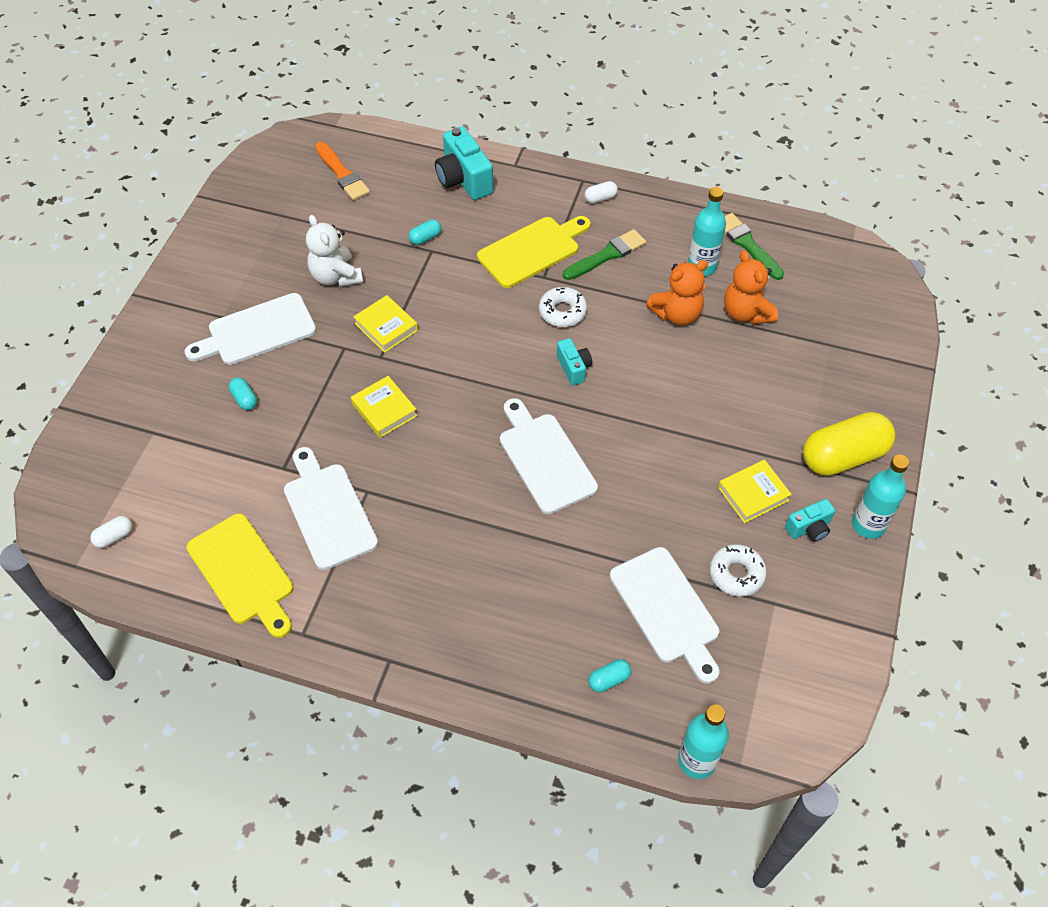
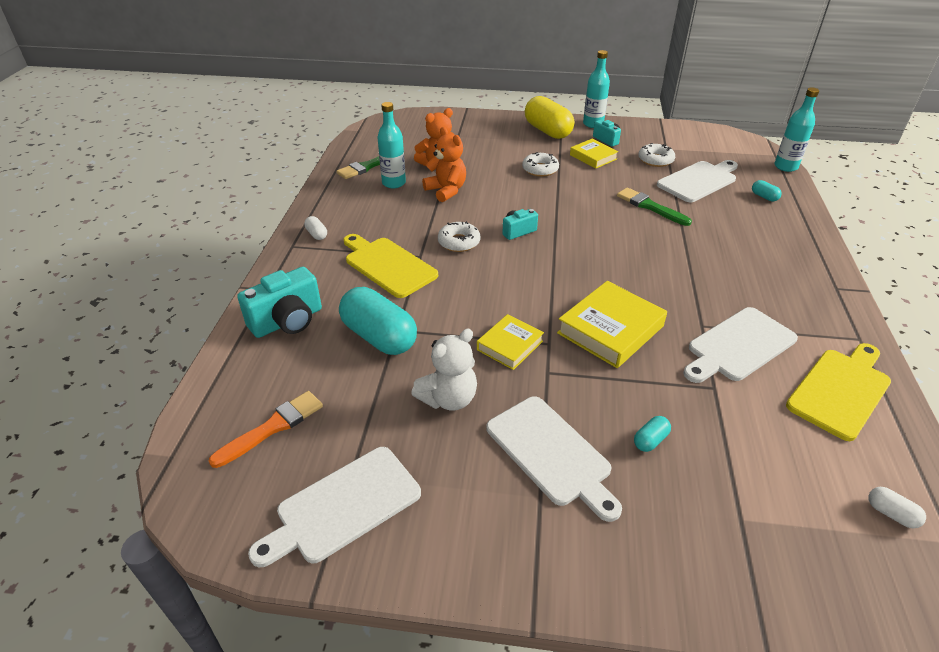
camera: 100 degrees left, 15 degrees down
yellow book [351,376,417,438] -> yellow book [557,281,667,368], size x1.64
turquoise capsule [409,219,441,245] -> turquoise capsule [339,287,417,355], size x2.36
white cutting board [500,398,598,514] -> white cutting board moved to [248,447,421,567]
green brush [563,229,646,280] -> green brush moved to [617,188,692,226]
none -> white donut [522,152,559,177]

